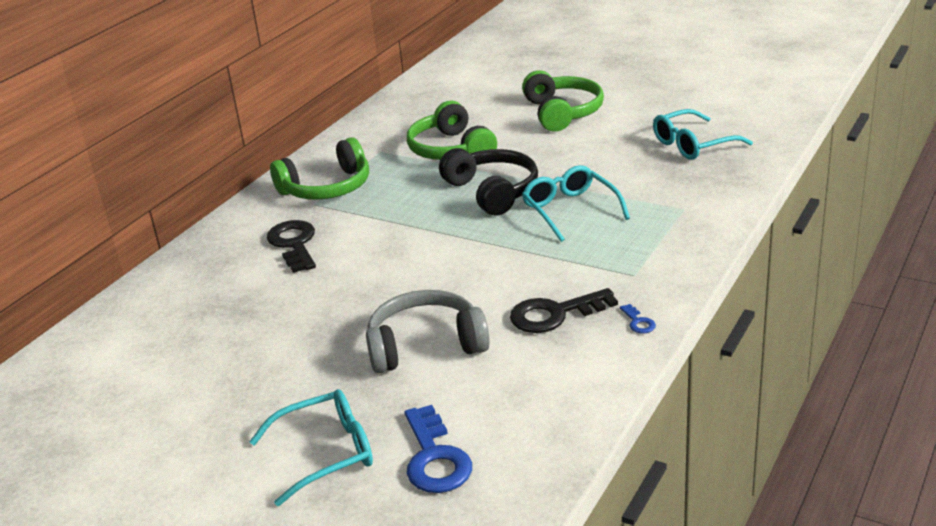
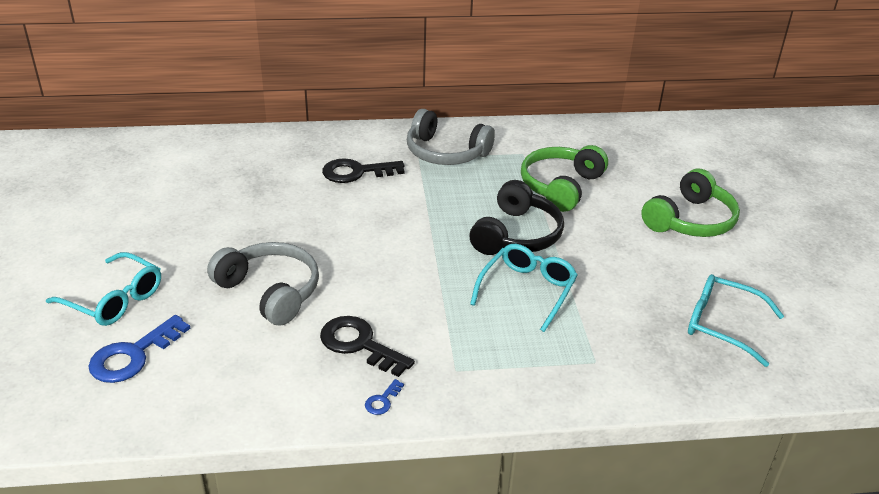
camera: 50 degrees right, 5 degrees up
black key [267,220,316,273] -> black key turned 135 degrees counterclockwise [322,158,404,183]
green headphones [270,137,369,200] -> grey headphones [407,109,495,165]

